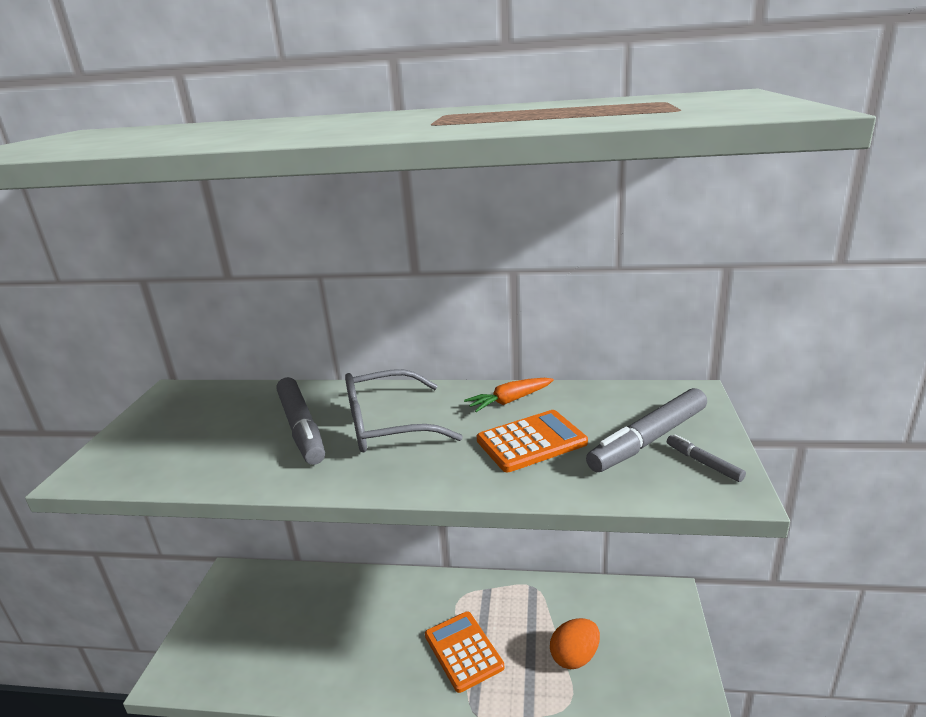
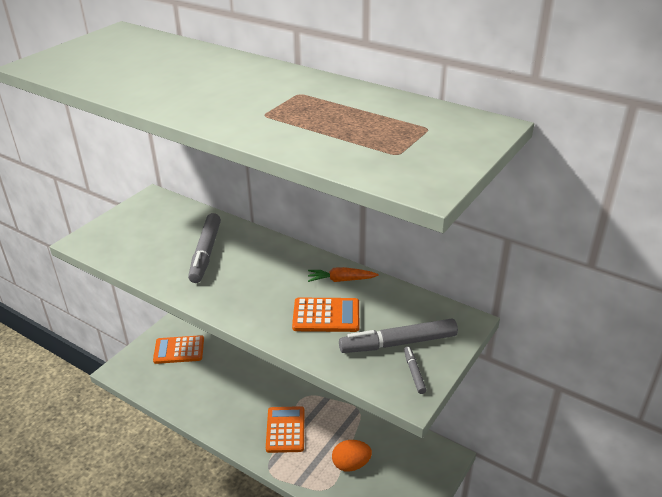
camera: 25 degrees right, 10 degrees up
grey glasses [345,369,463,452] -> none
none -> orange calculator [153,335,204,364]

